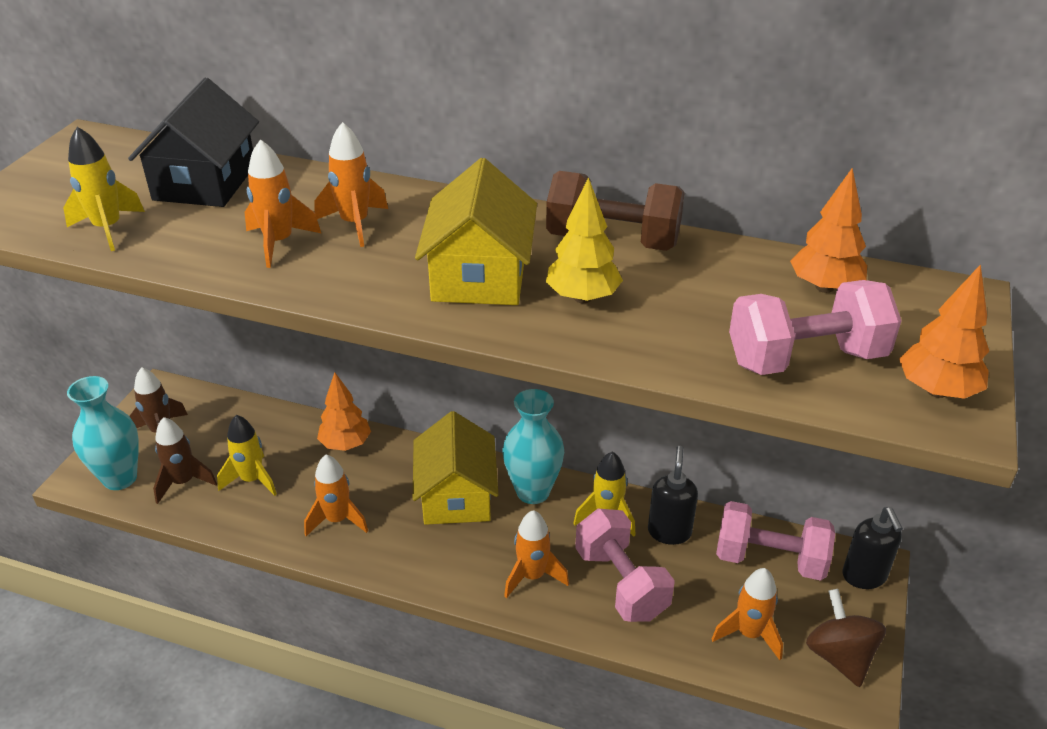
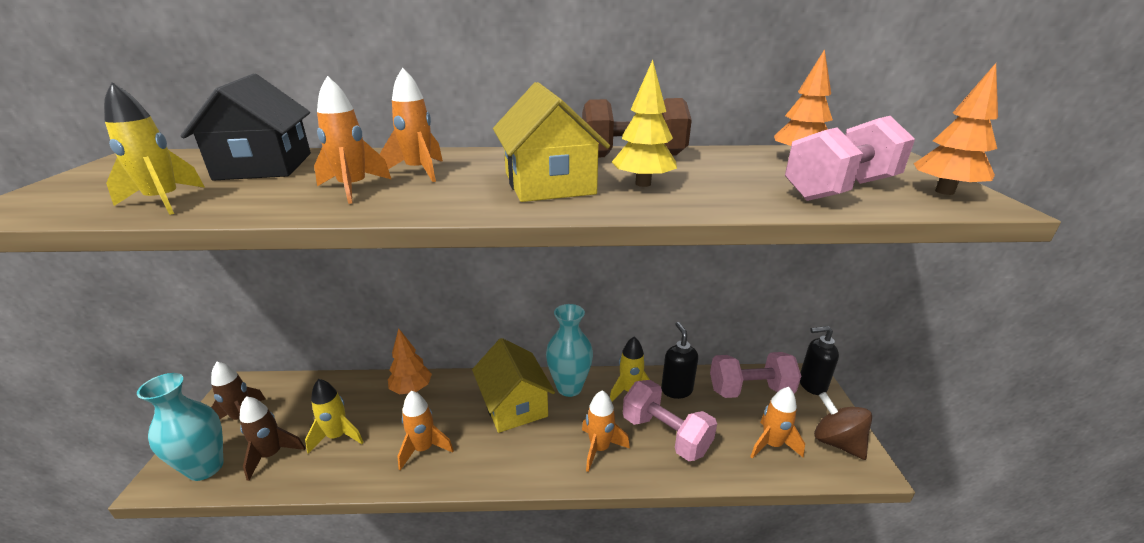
camera: 20 degrees left, 10 degrees down
black soap dispenser [843,507,903,589] -> black soap dispenser turned 120 degrees clockwise [800,326,839,395]

